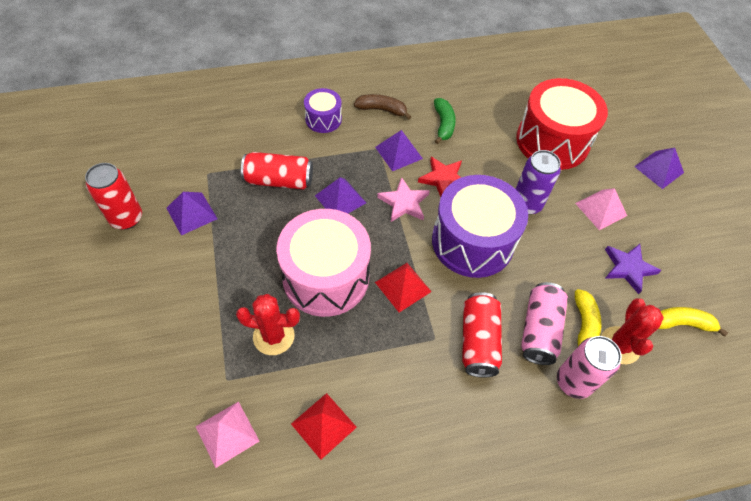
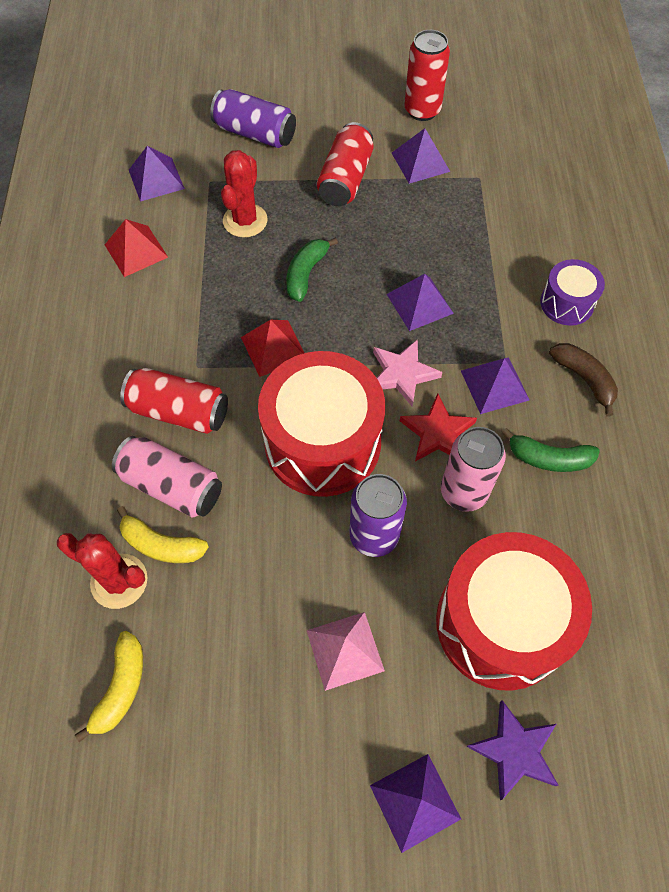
camera: 105 degrees right, 5 degrees up
pink pyramid [195,401,259,468] -> purple pyramid [129,146,185,202]
red can [241,152,313,189] -> red can moved to [317,122,374,206]
pink drum [276,209,371,317] -> green banana [286,237,338,302]
brown banana [354,94,411,120] -> brown banana turned 60 degrees counterclockwise [549,343,618,416]
purple drum [432,175,528,278] -> red drum [258,351,385,497]
pink can [557,336,622,399] -> pink can moved to [441,427,506,512]
purple star [605,244,662,294] -> purple star moved to [466,700,559,800]
none -> purple can [210,89,296,148]

